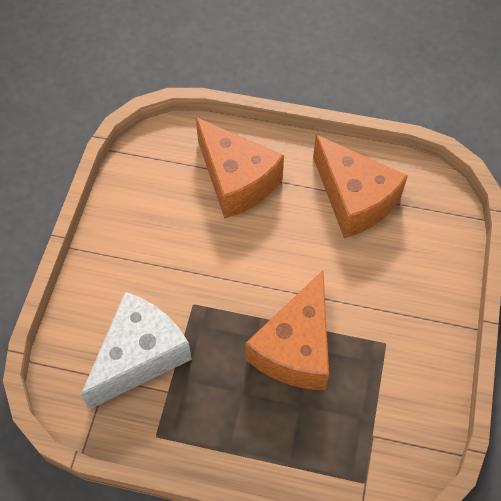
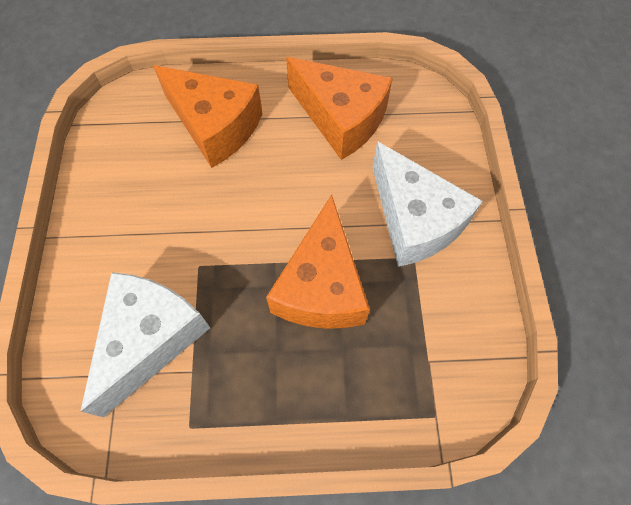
camera: 15 degrees left, 5 degrees up
none -> white cheese [372,141,483,267]

